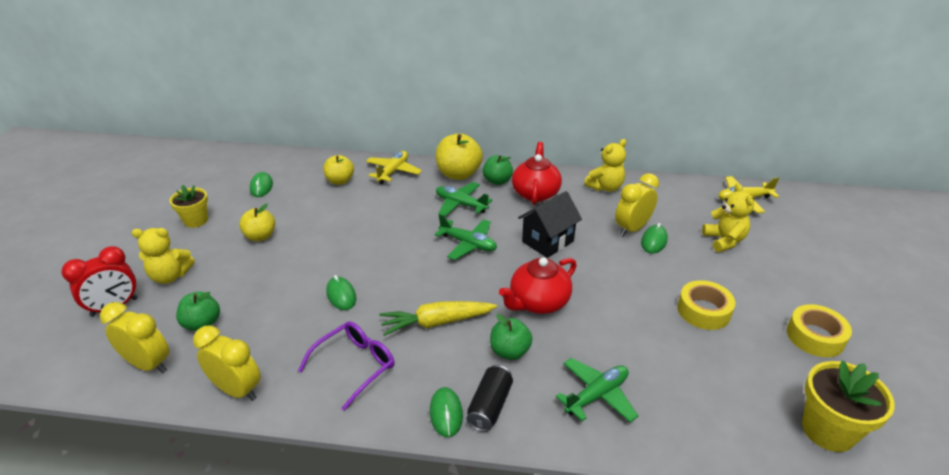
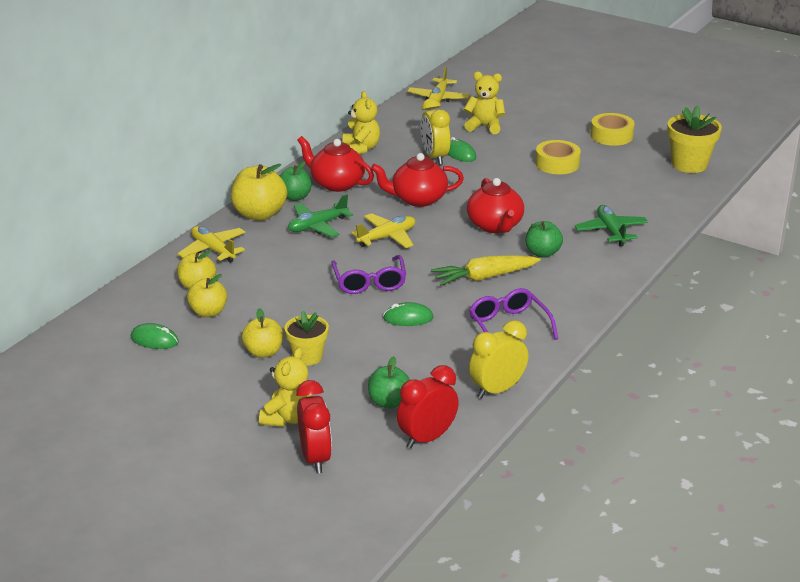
camera: 65 degrees left, 5 degrees down
yellow clock [100,302,169,373] -> red clock [397,365,459,448]
yellow flower pot [170,185,208,228] -> yellow flower pot moved to [285,311,329,366]
yellow carrot [379,301,497,336] -> yellow carrot turned 60 degrees clockwise [431,255,541,286]
green mouse [430,387,463,437] -> none
green plane [434,214,497,260] -> yellow plane [351,213,415,248]
black can [466,365,513,432] -> none
black house [518,191,582,258] -> red teapot [371,153,464,207]
none -> yellow apple [187,274,227,317]
none -> purple glasses [331,255,406,294]

